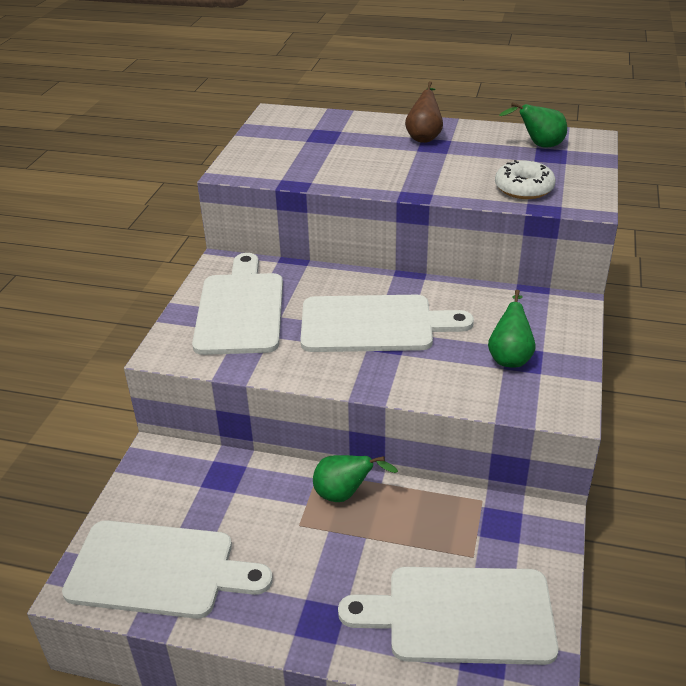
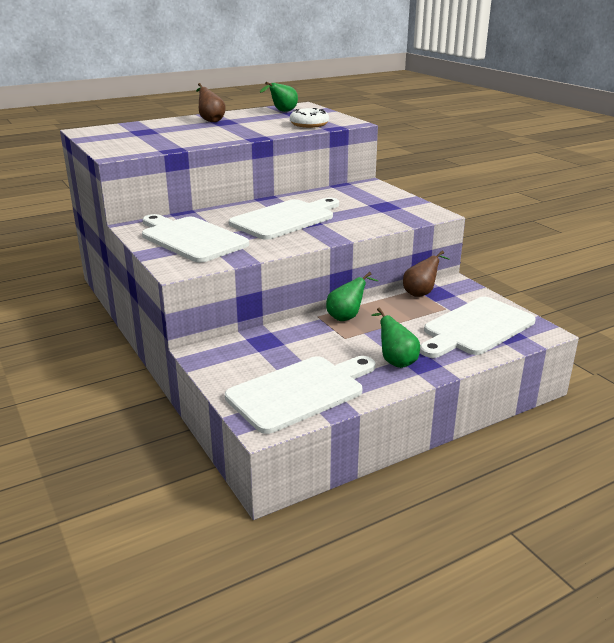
camera: 45 degrees left, 10 degrees down
green pear [488,290,536,368] -> green pear moved to [371,307,420,368]
none -> brown pear [403,251,450,297]

